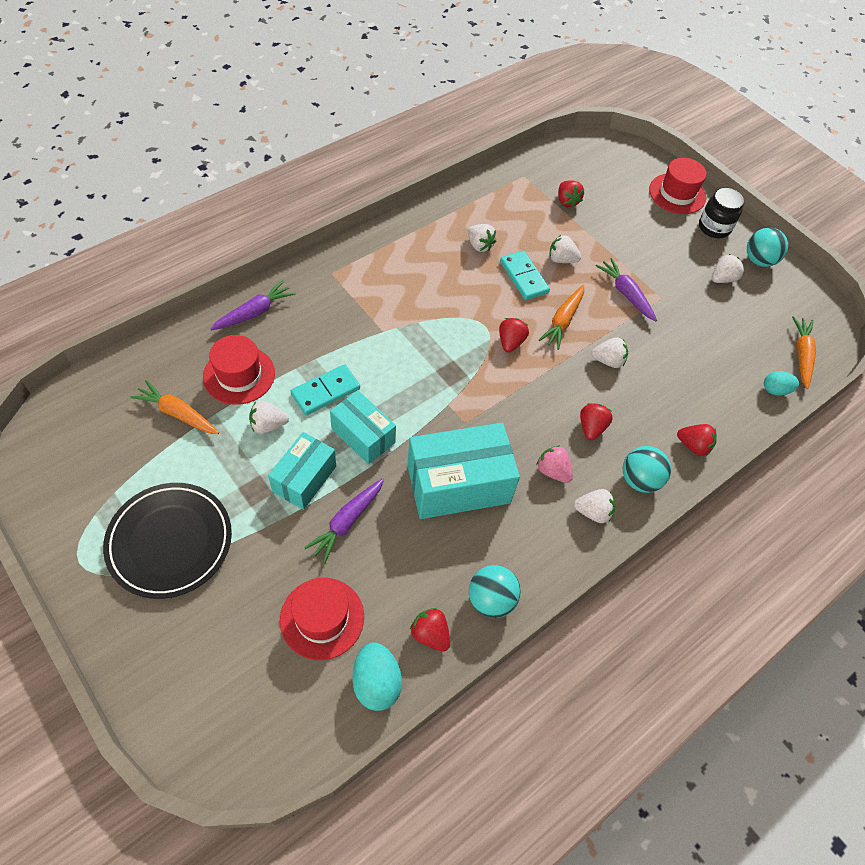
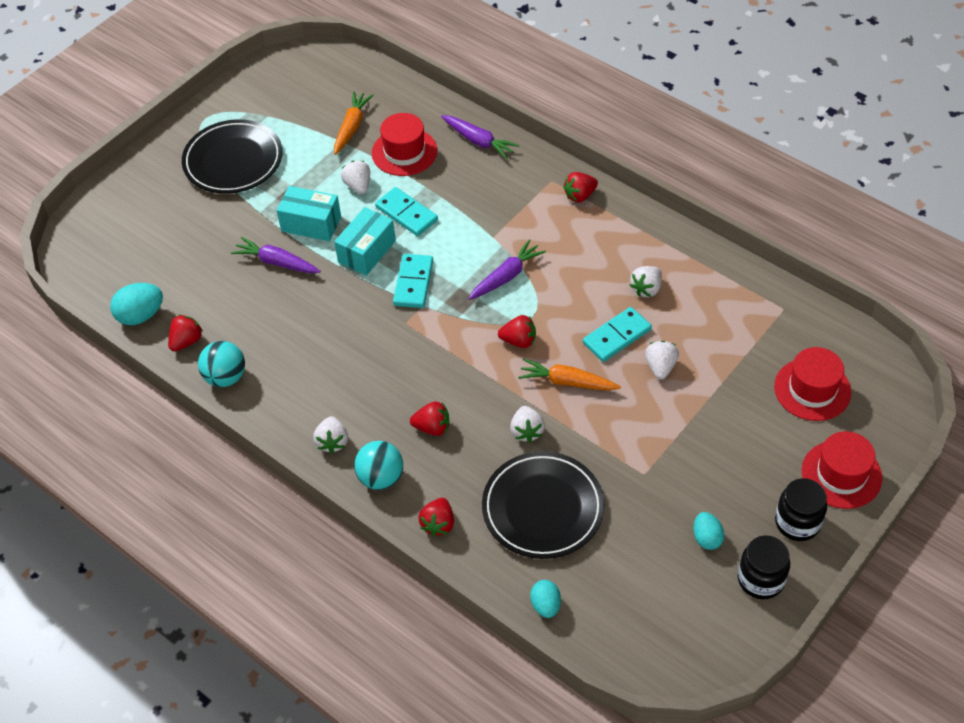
camera: 85 degrees right, 5 degrees down
red hat [280,578,364,660] -> red hat moved to [774,347,851,421]
turquoise box [407,423,520,519] -> none
pink strawberry [536,445,573,483] -> none
red strawberry [558,181,584,208] -> red strawberry moved to [563,172,598,202]
purple carrot [596,258,657,321] -> purple carrot moved to [468,239,546,300]
white strawberry [712,254,745,283] -> turquoise egg [693,512,725,550]
turquoise ball [747,228,788,267] -> black jar [738,536,790,599]
orange carrot [792,316,816,389] -> none
none -> turquoise domino [393,254,433,308]
none -> black plate [482,451,604,559]

